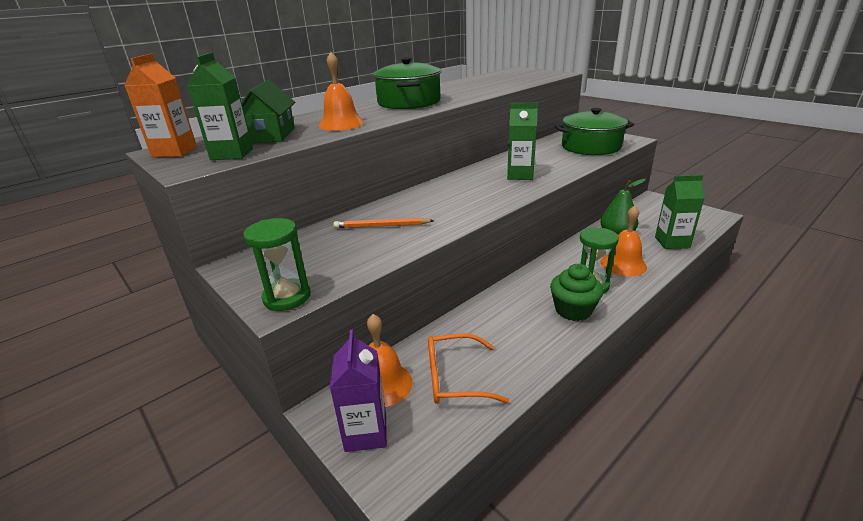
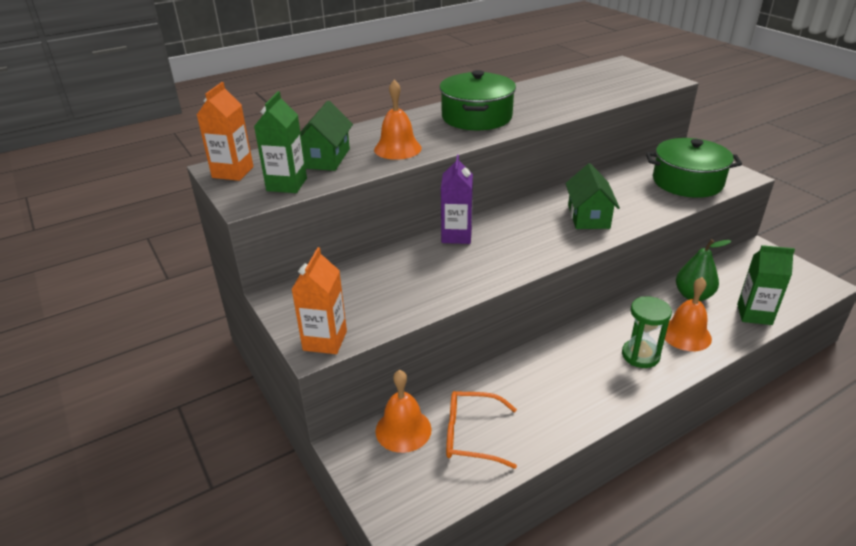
camera: 10 degrees right, 5 degrees up
green hourglass [243,218,310,311] -> orange carton [291,247,347,354]
purple carton [330,330,387,452] -> purple carton moved to [441,155,473,244]
orange pencil [333,218,434,228] -> none
green carton [507,103,538,180] -> green house [565,163,620,229]
green cupcake [550,264,603,321] -> none

